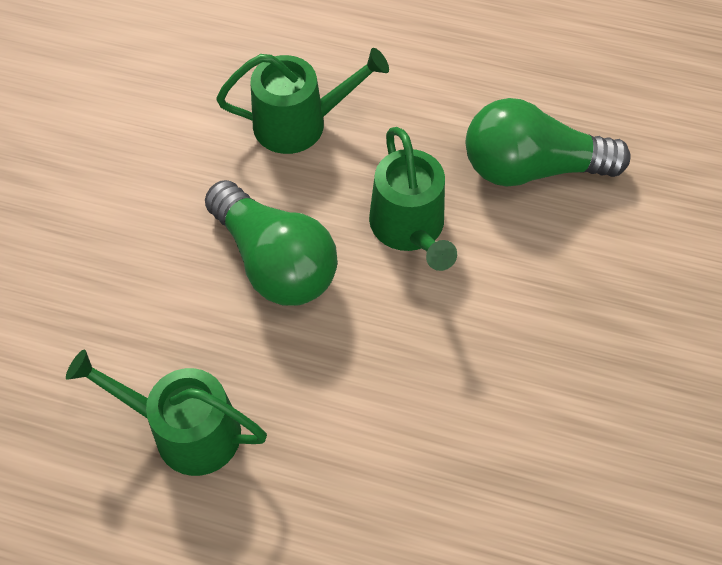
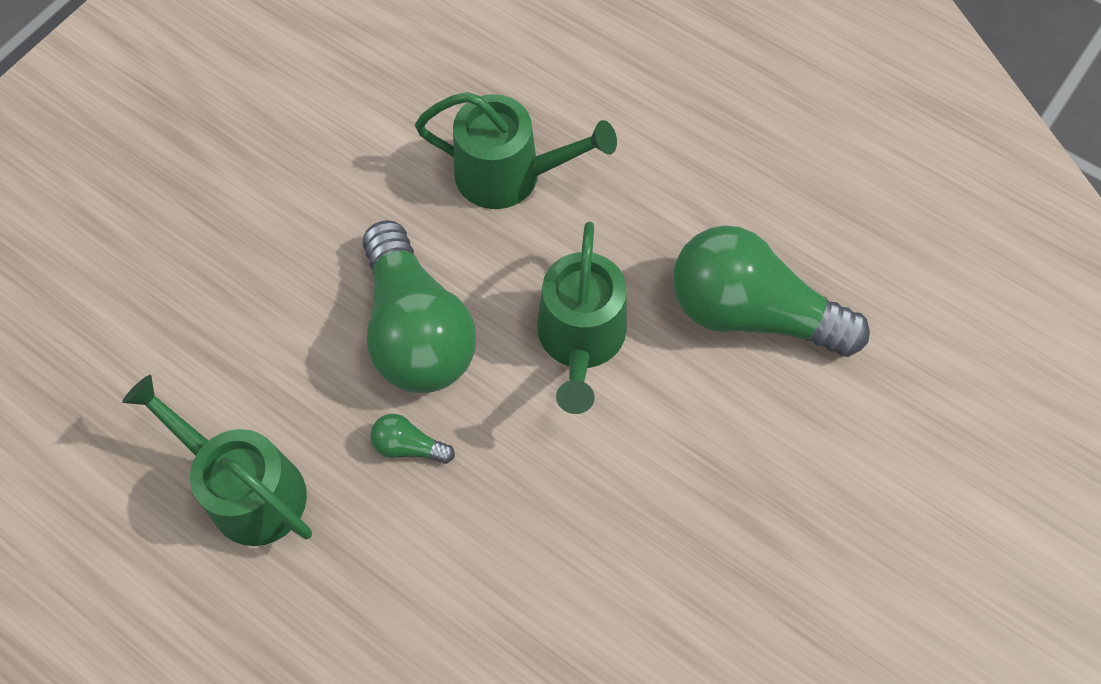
camera: 20 degrees right, 5 degrees up
none -> green light bulb [370,414,455,464]

